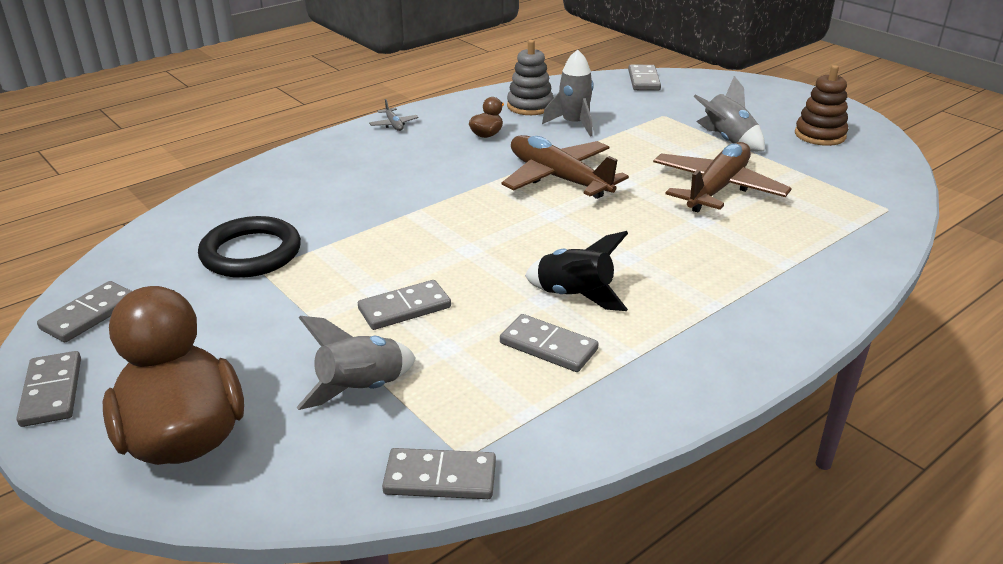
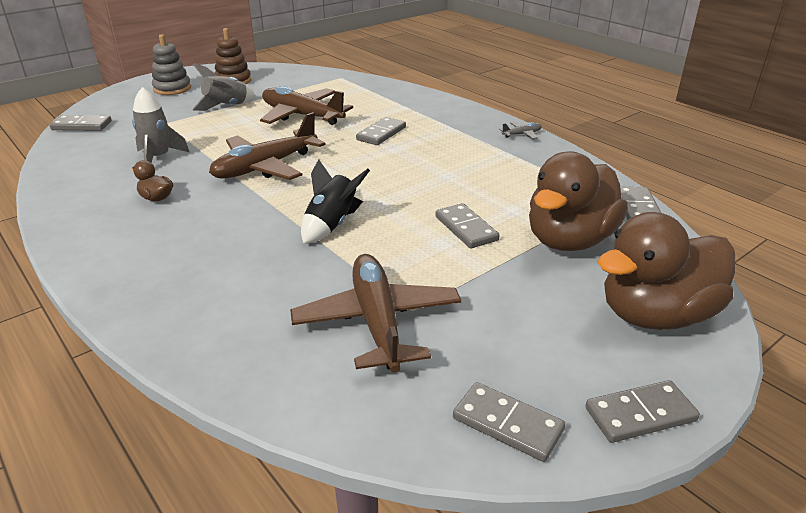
camera: 90 degrees left, 0 degrees up
black ring [198,216,301,278] -> brown plane [290,254,462,373]
grey rocket [297,316,415,410] -> brown duck [529,151,628,251]
grey plane [369,99,419,131] -> grey plane moved to [499,121,542,139]
grey domino [500,314,599,372] -> grey domino moved to [356,117,406,145]
grey stacking toy [507,40,554,115] -> grey stacking toy moved to [152,34,191,95]
black rocket [525,231,628,311] -> black rocket moved to [301,159,370,244]

